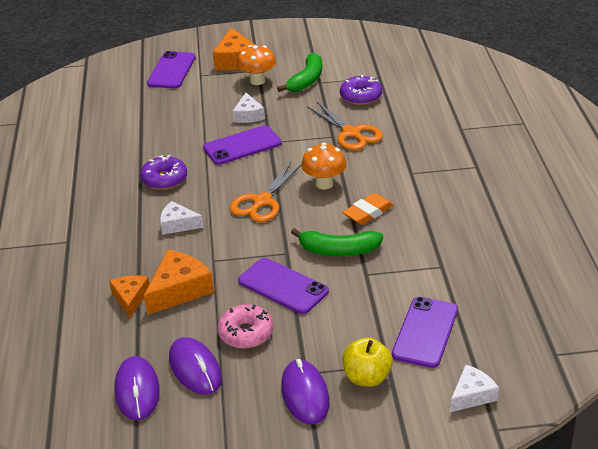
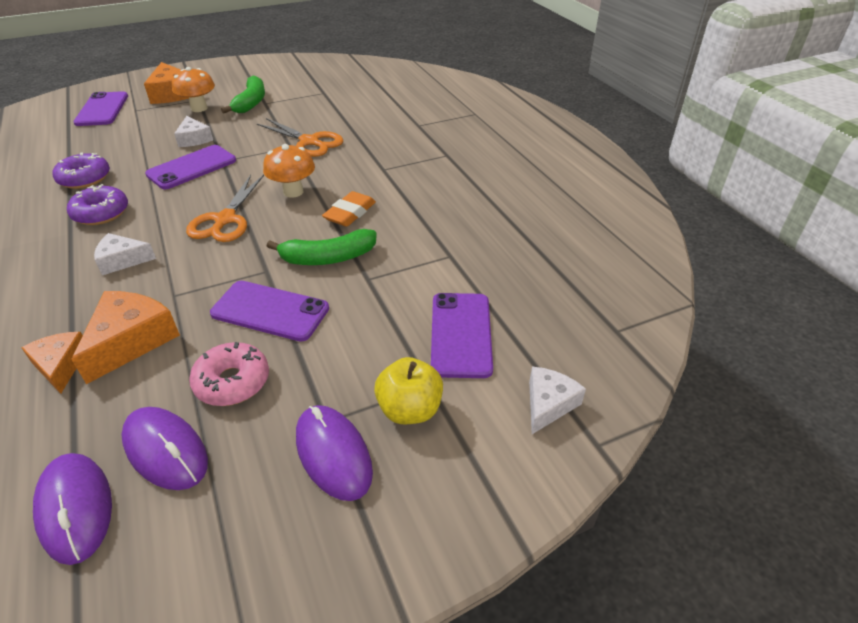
camera: 20 degrees left, 5 degrees up
purple donut [340,75,382,105] -> purple donut moved to [53,152,110,189]

